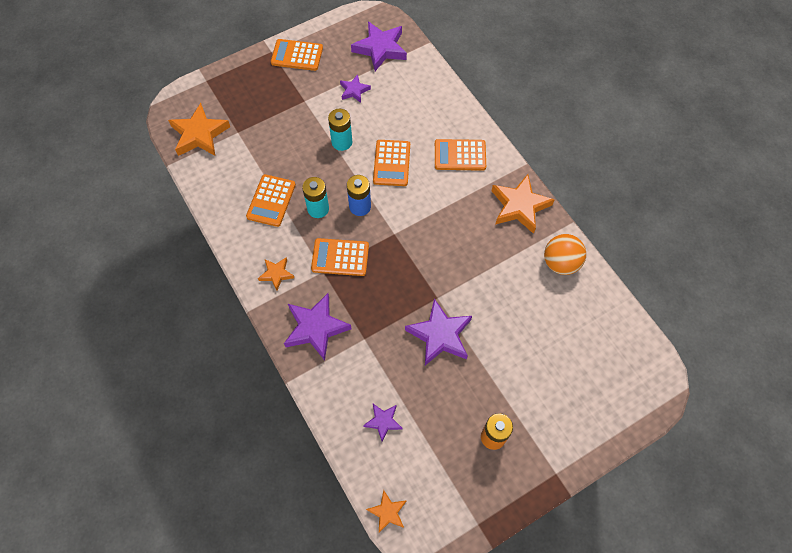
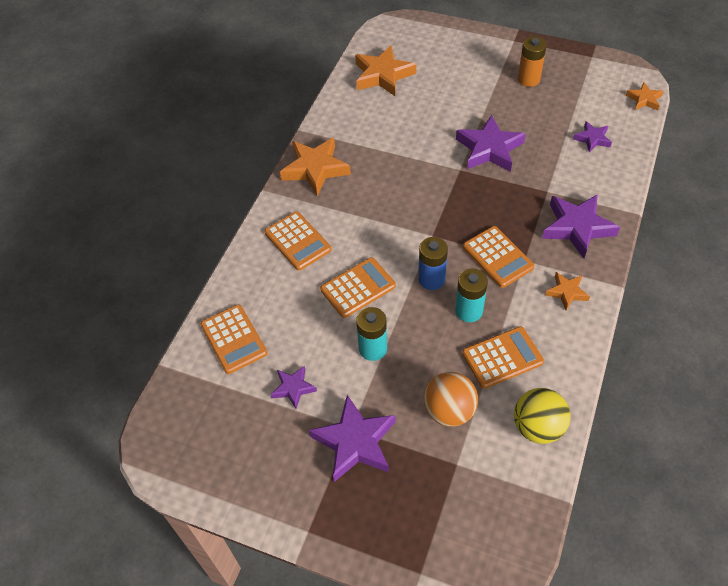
camera: 125 degrees left, 10 degrees down
orange star [168,103,230,156] -> orange star moved to [355,45,416,96]
orange calculator [271,39,323,71] -> orange calculator moved to [201,304,268,374]
purple star [351,22,407,71] -> purple star moved to [309,395,395,482]
orange ball [544,234,586,275] -> orange ball moved to [424,372,478,427]
none -> yellow ball [514,388,571,444]

